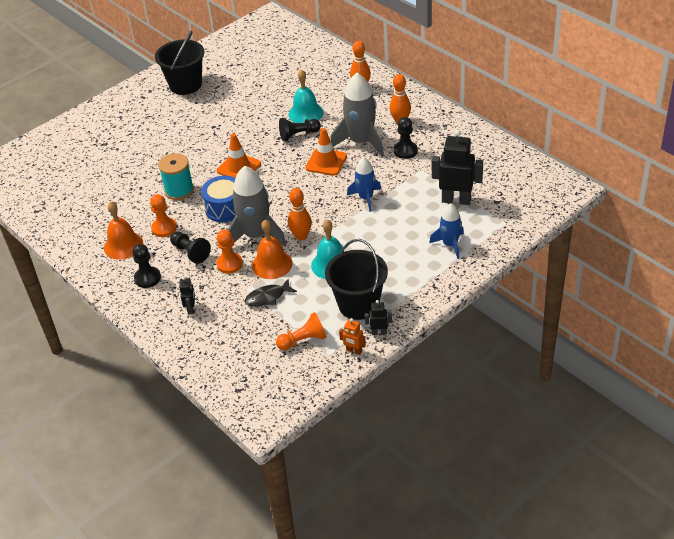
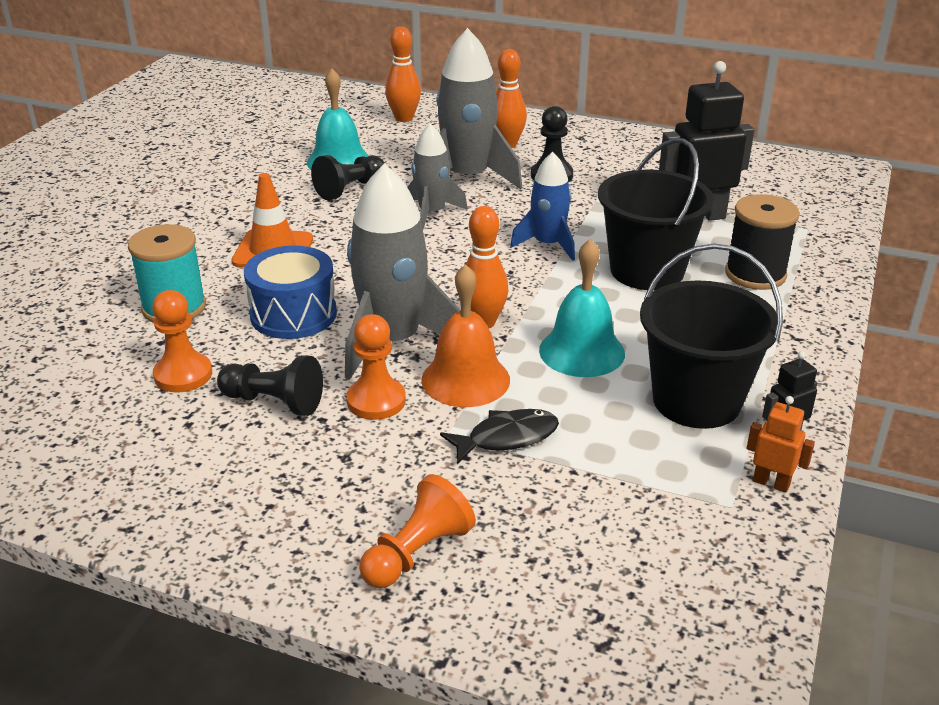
camera: 30 degrees left, 10 degrees down
orange bell [104,201,143,260] -> none
black pawn [132,244,161,288] -> none
black bucket [155,31,204,95] -> black bucket moved to [598,138,714,290]
black robot [179,277,195,314] -> none
black fish [245,279,297,307] -> black fish turned 150 degrees counterclockwise [440,409,559,464]
orange pawn [276,312,327,350] -> orange pawn moved to [359,474,476,588]
orange traffic cone [305,128,347,176] -> grey rocket [408,124,468,229]
orange robot [339,318,366,355] -> orange robot turned 150 degrees counterclockwise [746,396,815,493]
blue rocket [429,203,464,259] -> black spool [725,194,800,290]

